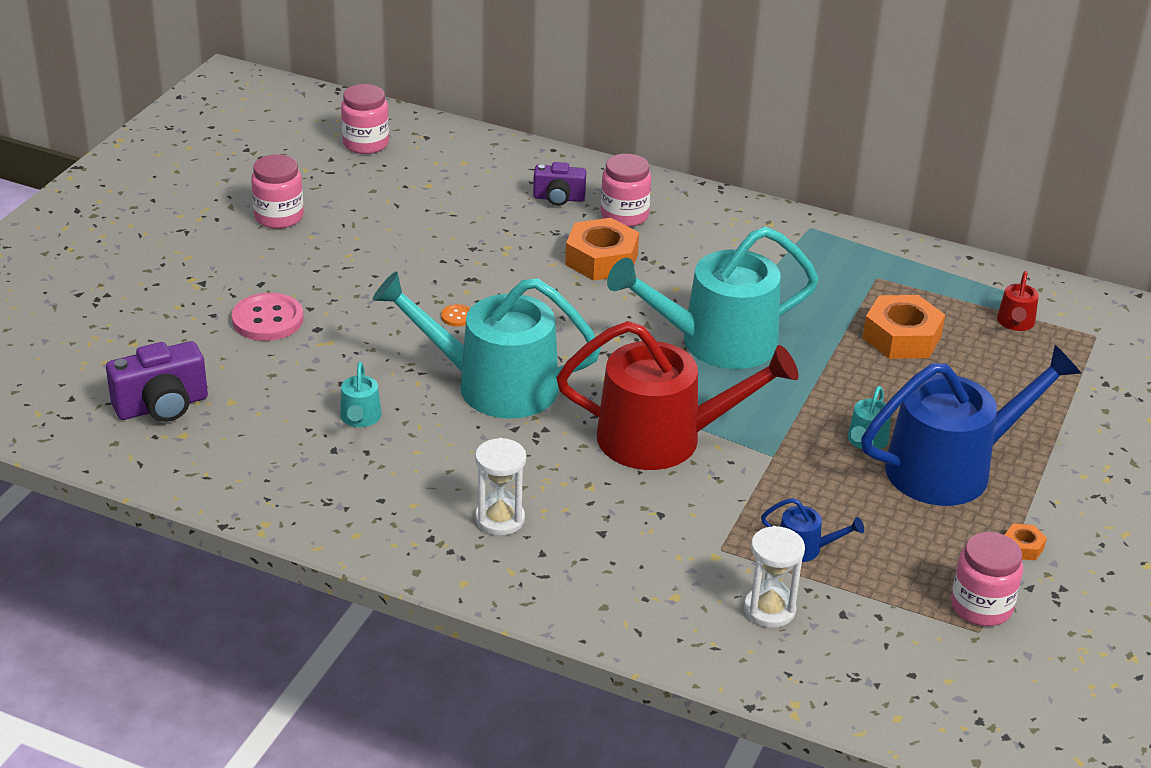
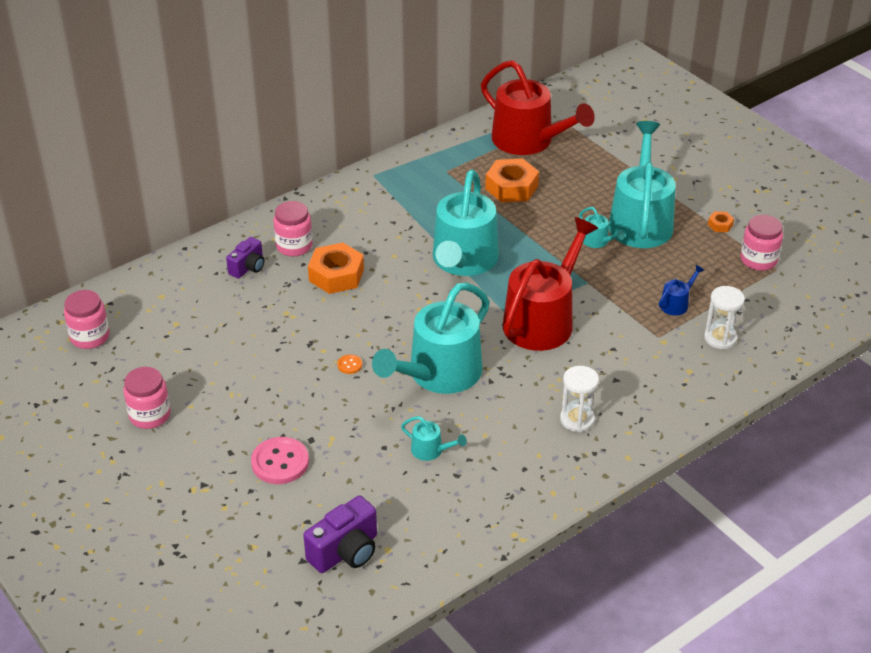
camera: 60 degrees left, 5 degrees up
purple camera [106,341,208,422] -> purple camera turned 45 degrees clockwise [303,496,377,573]
blue watering can [861,345,1082,506] -> turquoise watering can [608,121,676,248]
red watering can [997,271,1039,331] -> red watering can [481,60,595,155], size x2.45

